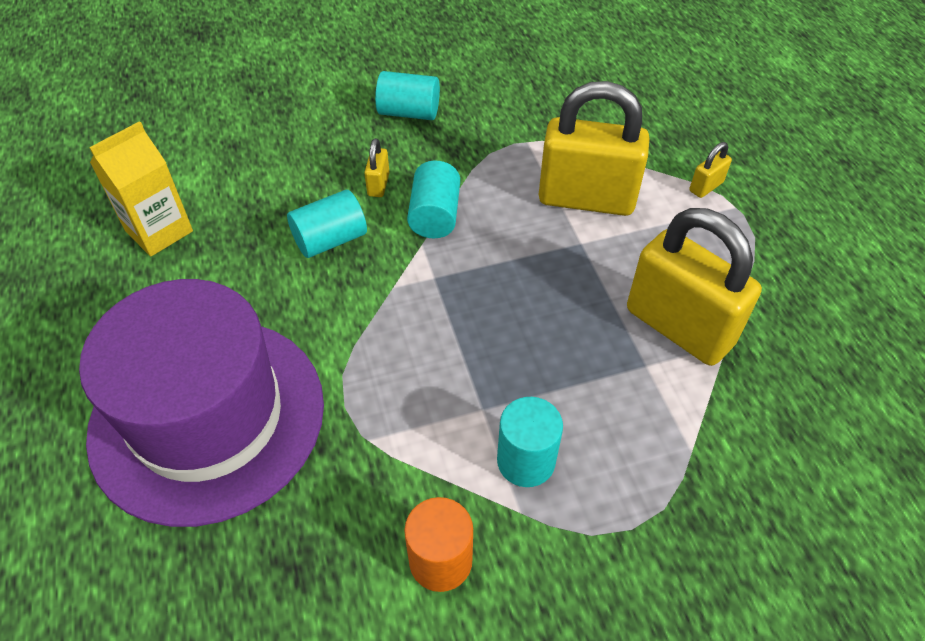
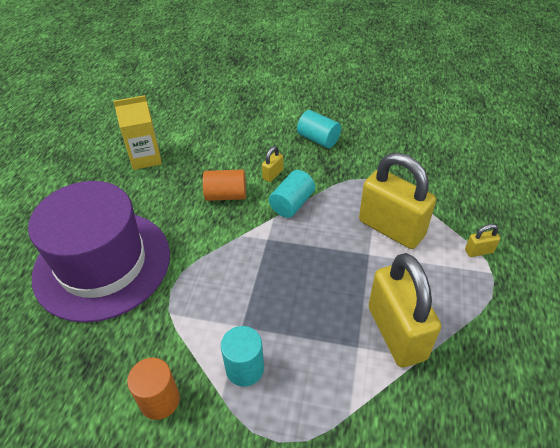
camera: 30 degrees right, 5 degrees down
turquoise cylinder [287,190,367,258] -> orange cylinder [203,169,246,201]

